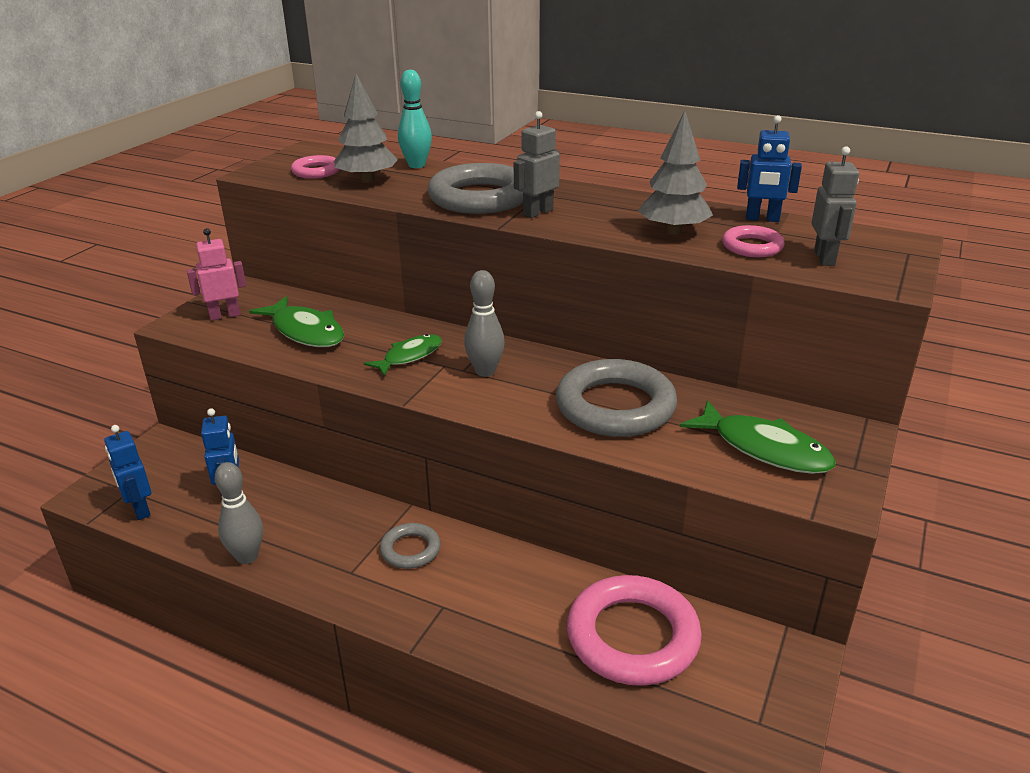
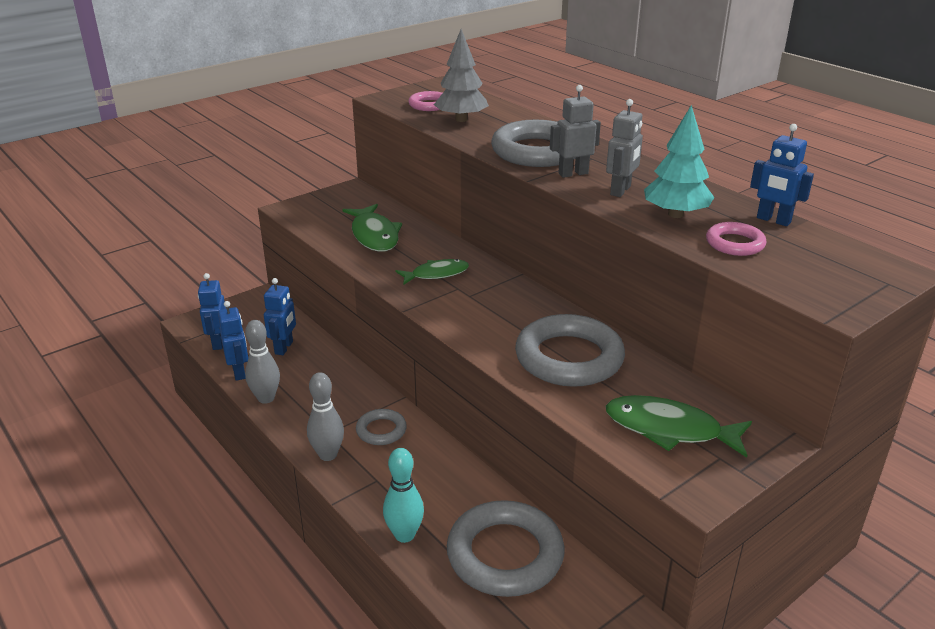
camera: 25 degrees right, 0 degrees up
pink robot [187,228,246,320] -> none
turquoise bowling pin [398,70,432,168] -> turquoise bowling pin moved to [383,448,424,543]
grey bowling pin [464,270,505,377] -> grey bowling pin moved to [307,372,344,461]
pink ring [567,575,702,686] -> grey ring [447,500,565,597]
grey tree [638,111,713,235] -> turquoise tree [644,105,714,218]
green fish [680,400,836,474] -> green fish turned 135 degrees clockwise [606,395,752,458]
grey robot [811,146,859,266] -> grey robot moved to [606,99,643,197]
none -> blue robot [218,301,248,381]

